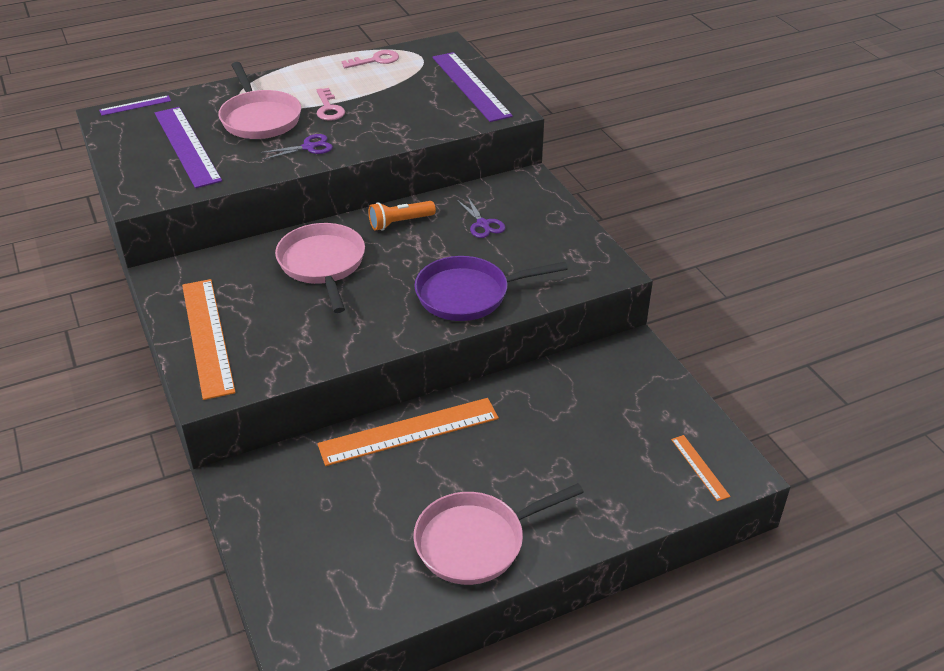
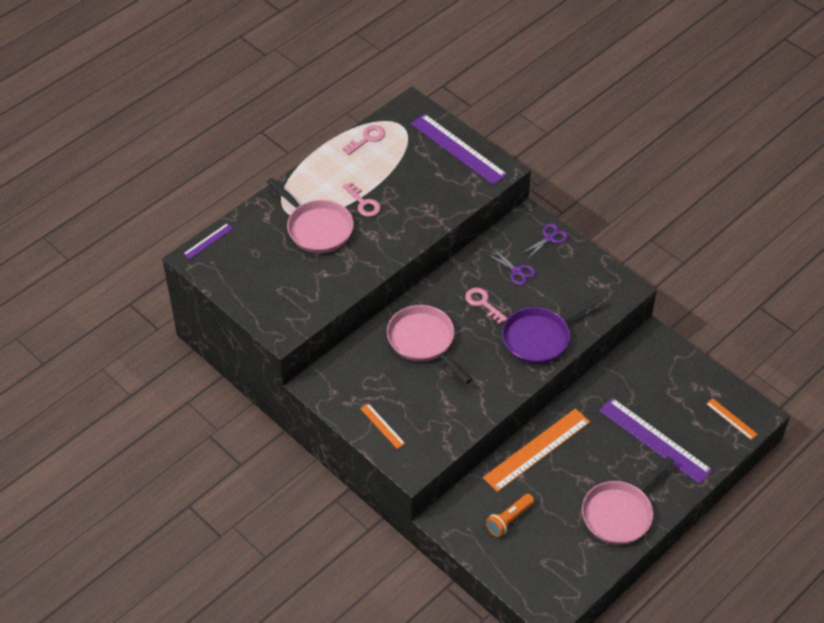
camera: 20 degrees left, 10 degrees up
purple ruler [155,107,222,188] -> purple ruler moved to [599,398,713,484]
orange ruler [182,279,236,400] -> orange ruler [360,403,405,449], size x0.47
purple scissors [260,134,333,160] -> purple scissors moved to [521,224,568,258]
orange flashlight [369,201,436,231] -> orange flashlight moved to [486,494,534,537]
none -> pink key [465,288,507,324]

